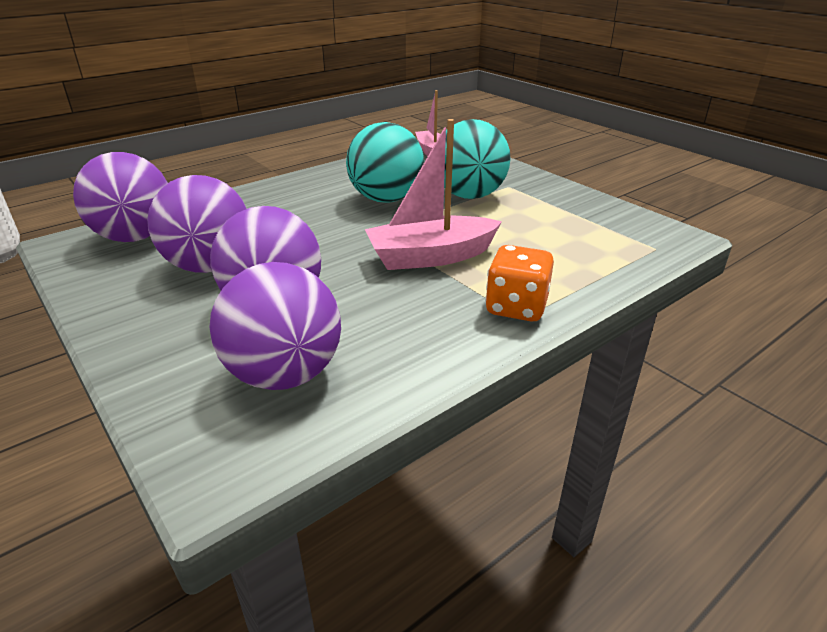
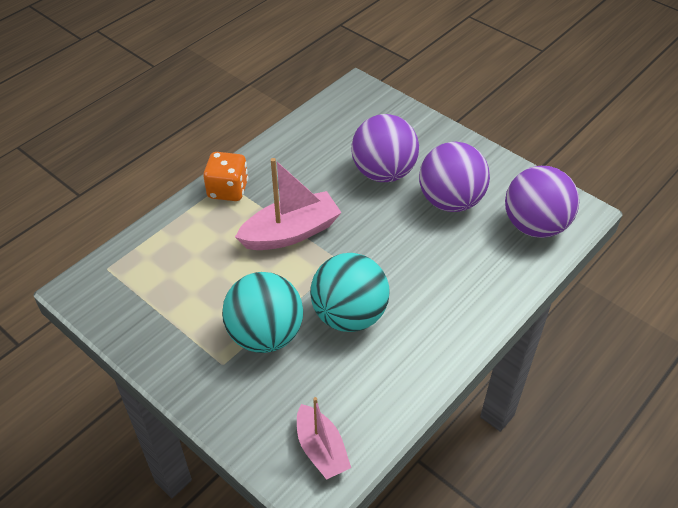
camera: 170 degrees right, 15 degrees up
purple ball [210,262,341,390] -> none

